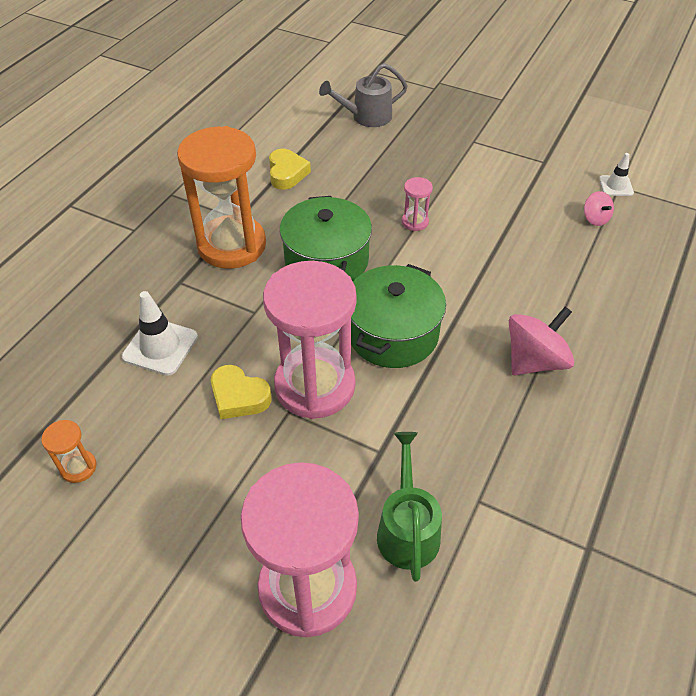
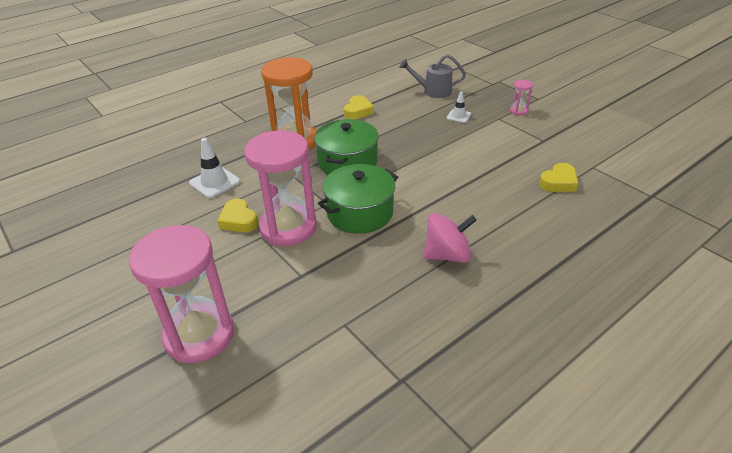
camera: 25 degrees right, 10 degrees down
orange hourglass [41,420,96,483] -> none
green watering can [377,432,442,582] -> none
pink hourglass [402,177,433,231] -> pink hourglass moved to [510,80,533,115]
pink spinning top [584,191,614,226] -> yellow heart [539,163,578,192]
white traffic cone [599,153,634,196] -> white traffic cone moved to [446,91,471,123]

